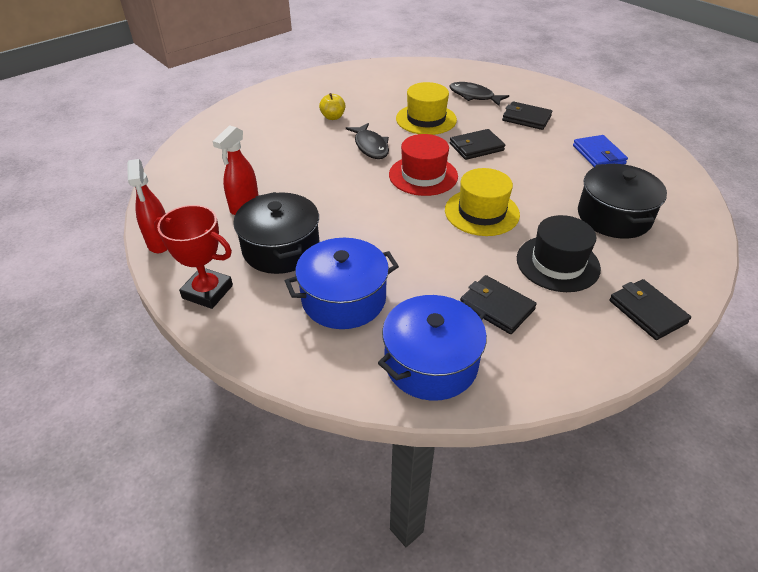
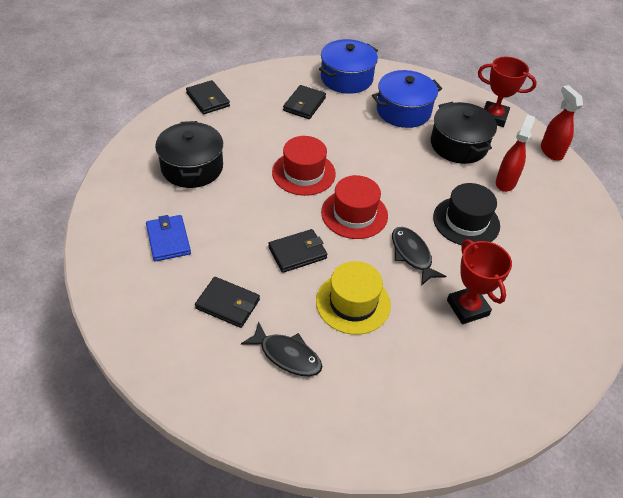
camera: 175 degrees right, 5 degrees up
yellow apple [319,93,345,120] -> red trophy [447,239,512,324]
yellow hat [445,168,520,236] -> red hat [272,136,336,196]
black wallet [460,275,537,334] -> black wallet turned 75 degrees clockwise [283,85,326,119]
black hat [517,215,601,292] -> black hat moved to [433,183,500,246]

